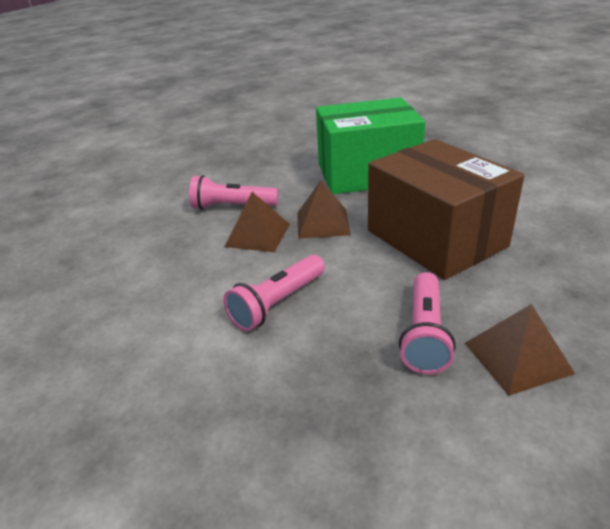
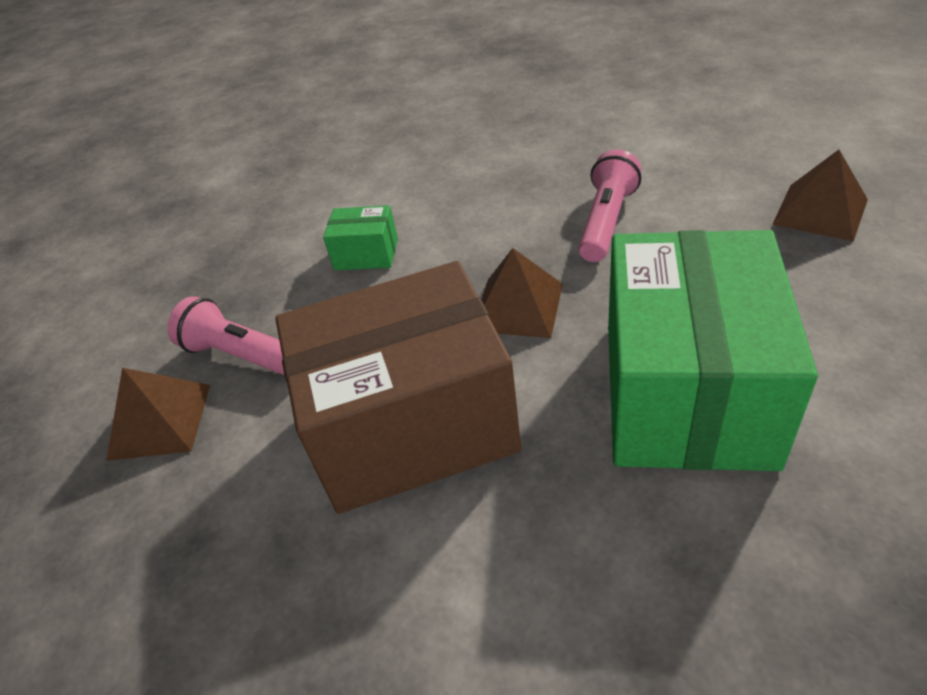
camera: 110 degrees right, 10 degrees up
brown pyramid [224,192,290,252] -> brown pyramid moved to [772,150,868,242]
pink flashlight [224,255,325,331] -> green box [323,205,398,270]

